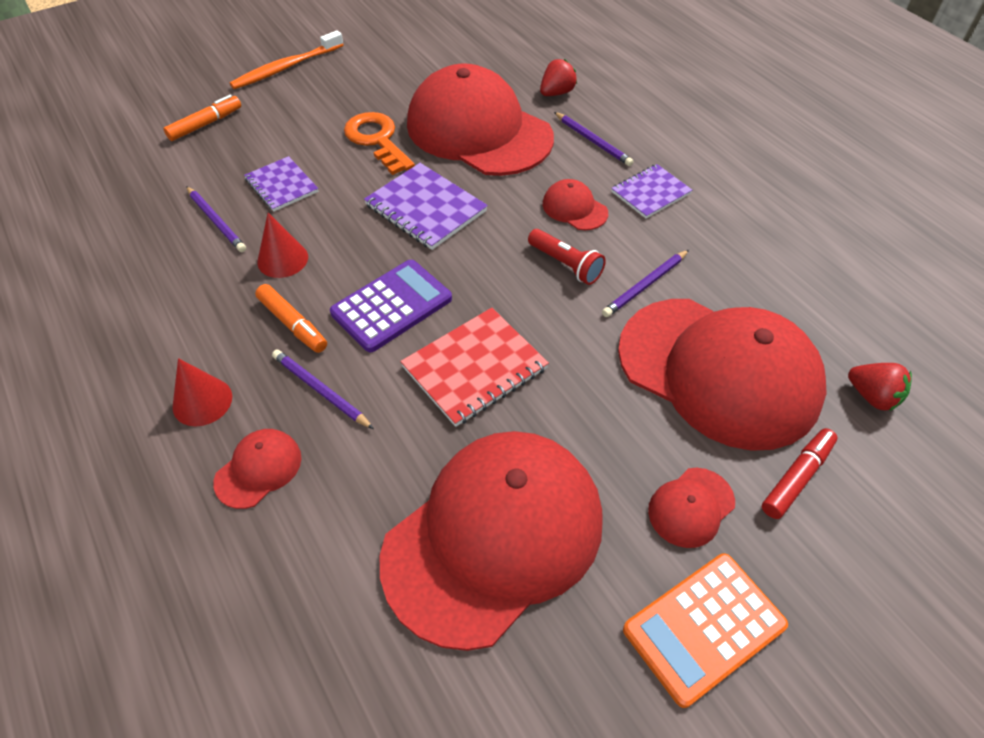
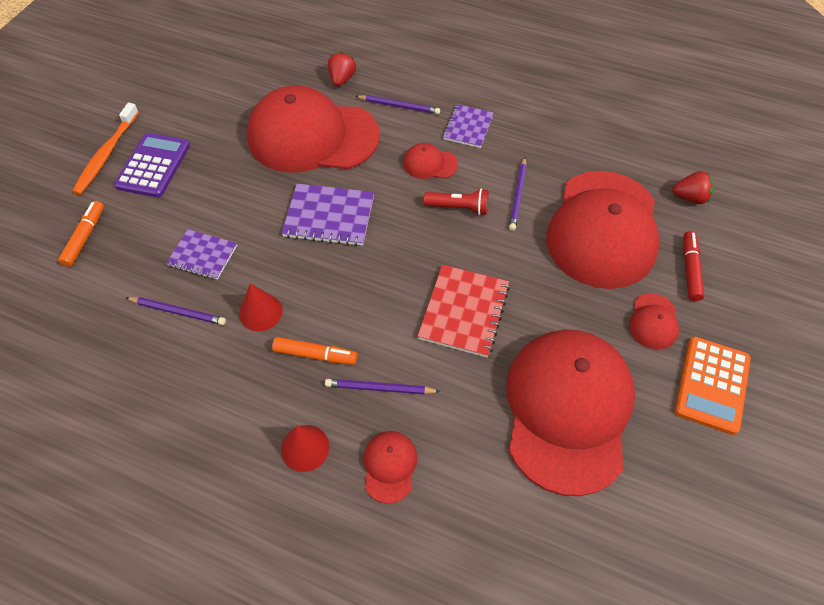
camera: 35 degrees left, 5 degrees up
purple calculator [330,260,452,352] -> purple calculator moved to [114,133,190,197]
orange key [344,112,415,175] -> none
red cap [618,299,827,451] -> red cap turned 105 degrees clockwise [546,171,660,289]

